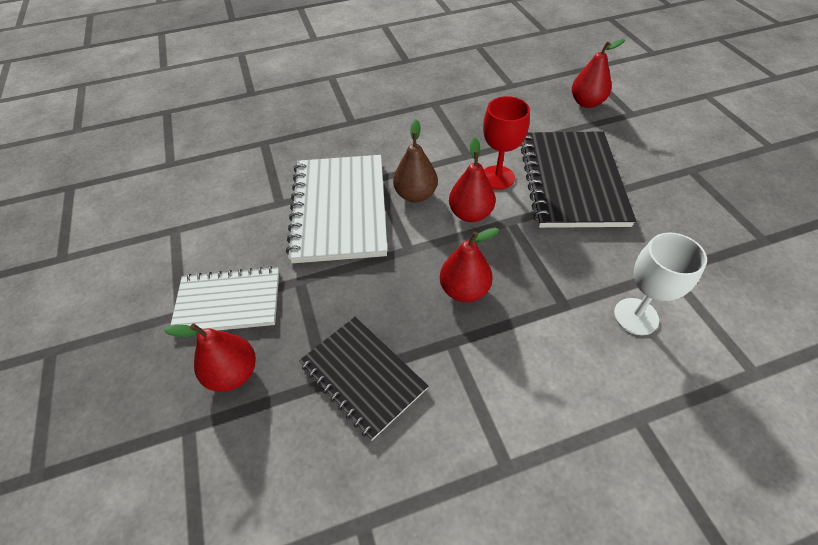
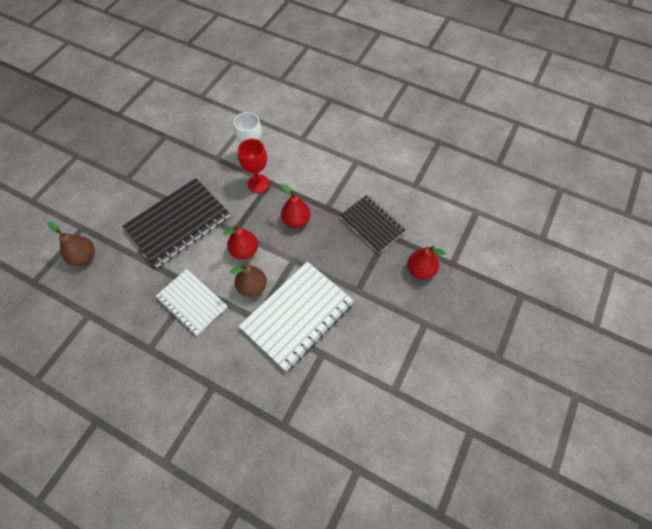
camera: 135 degrees left, 10 degrees up
white notebook [170,266,279,331] -> white notebook moved to [155,269,227,336]
black notebook [299,317,428,441] -> black notebook turned 45 degrees counterclockwise [339,195,406,254]
red goblet [483,96,530,190] -> red goblet moved to [238,139,270,193]
red pear [572,39,625,108] -> brown pear [48,222,95,266]

